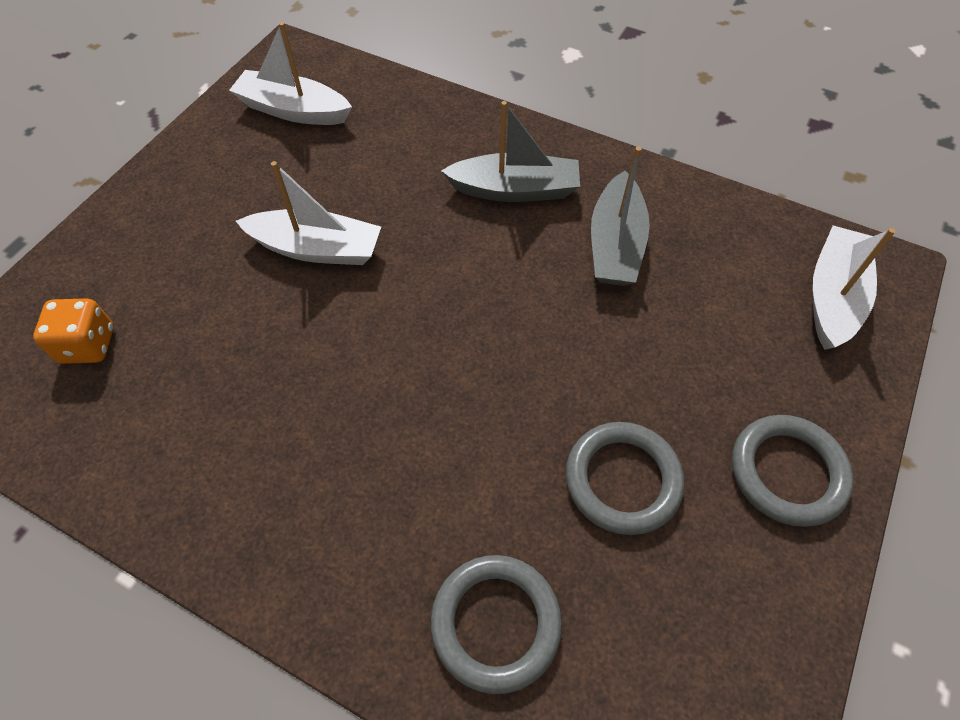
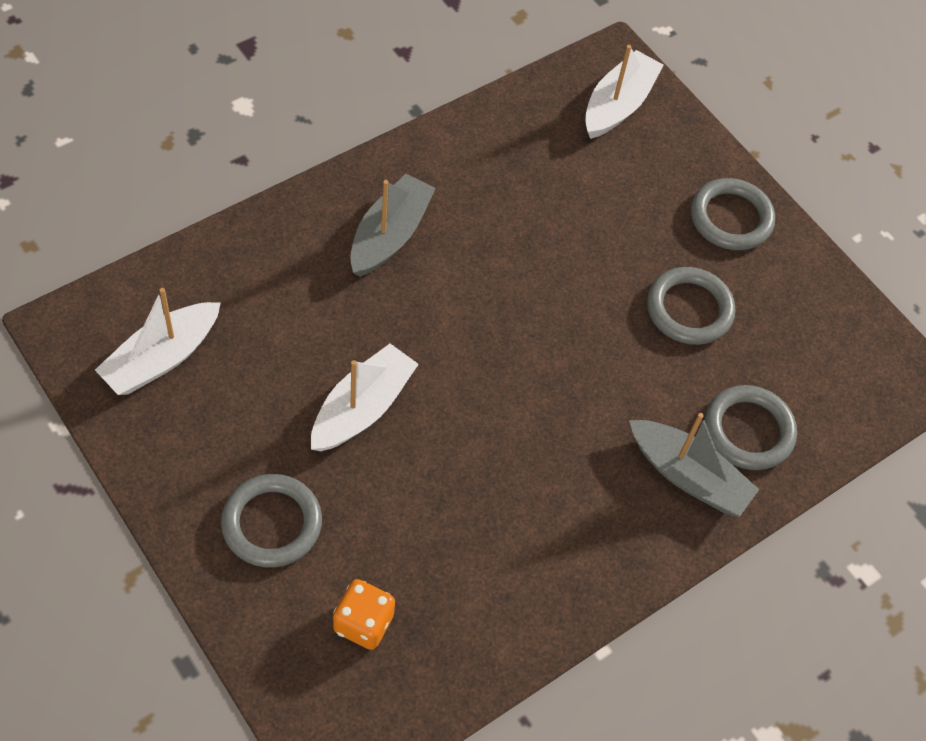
camera: 70 degrees left, 0 degrees up
grey boat [591,146,650,286] -> grey boat moved to [629,413,759,517]
white boat [813,225,895,350] -> white boat turned 75 degrees clockwise [585,45,664,139]
none -> grey ring [221,474,322,568]

